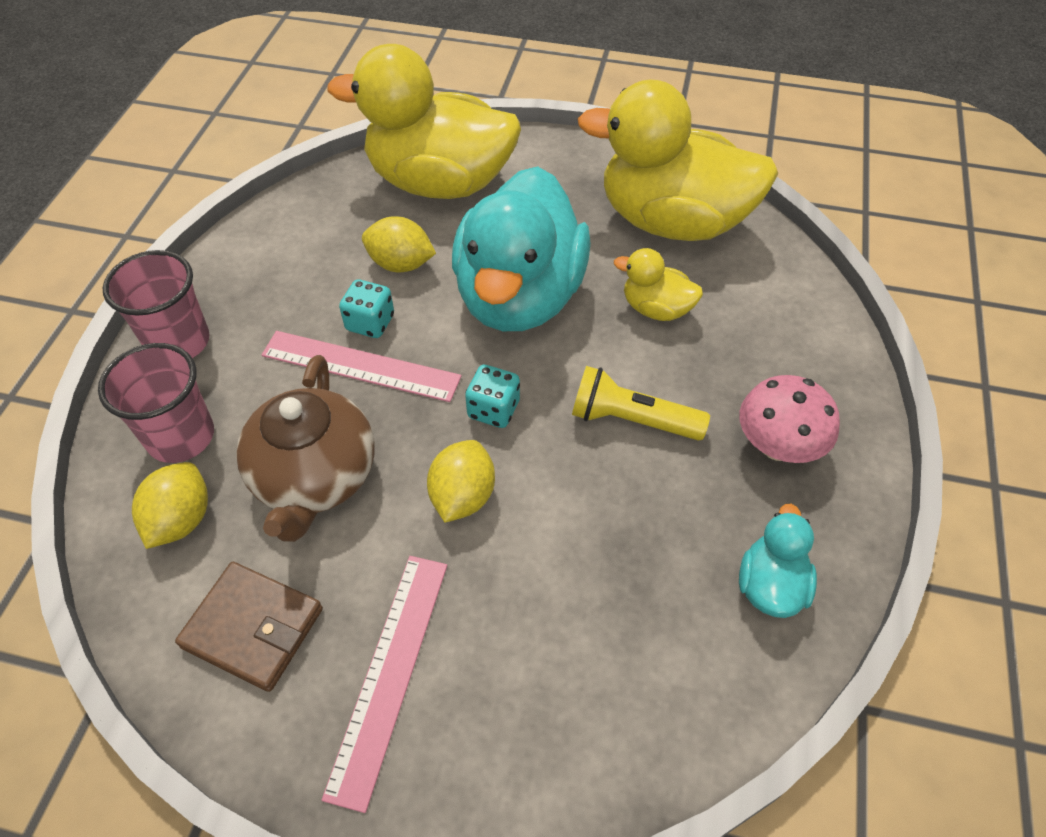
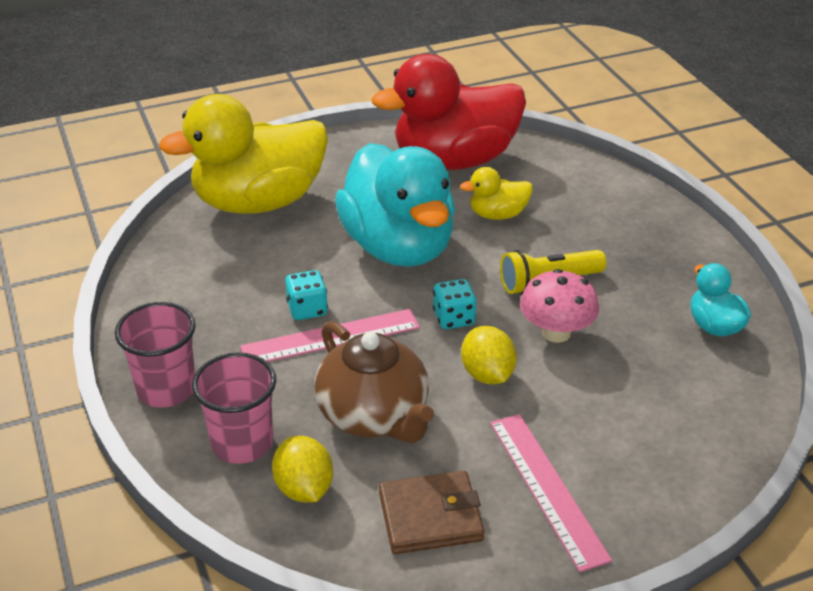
camera: 35 degrees left, 15 degrees down
yellow lemon [362,217,436,272] -> none
yellow duck [578,80,778,241] -> red duck [372,54,526,170]
pink mushroom [740,375,840,463] -> pink mushroom moved to [520,269,599,343]

